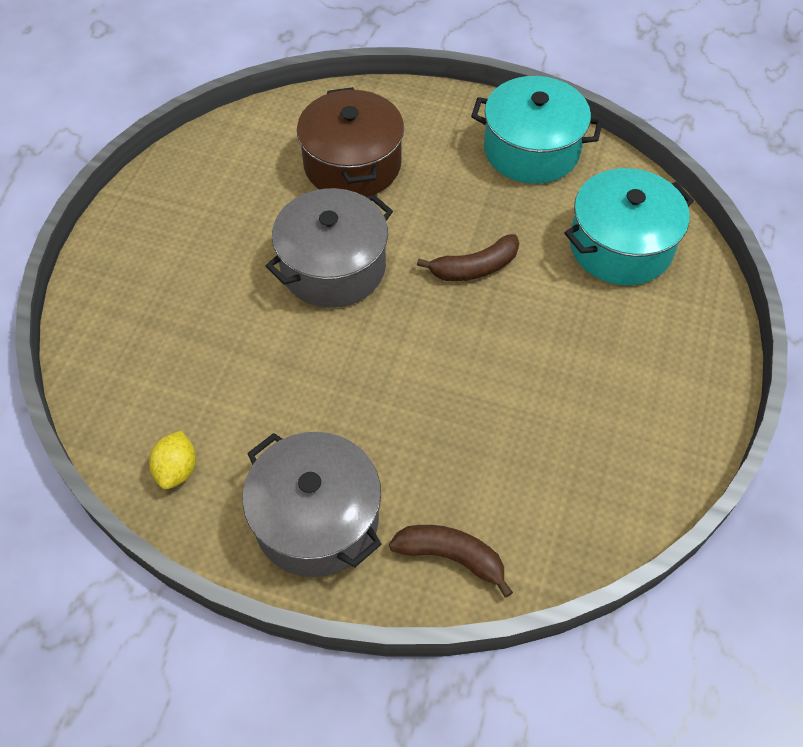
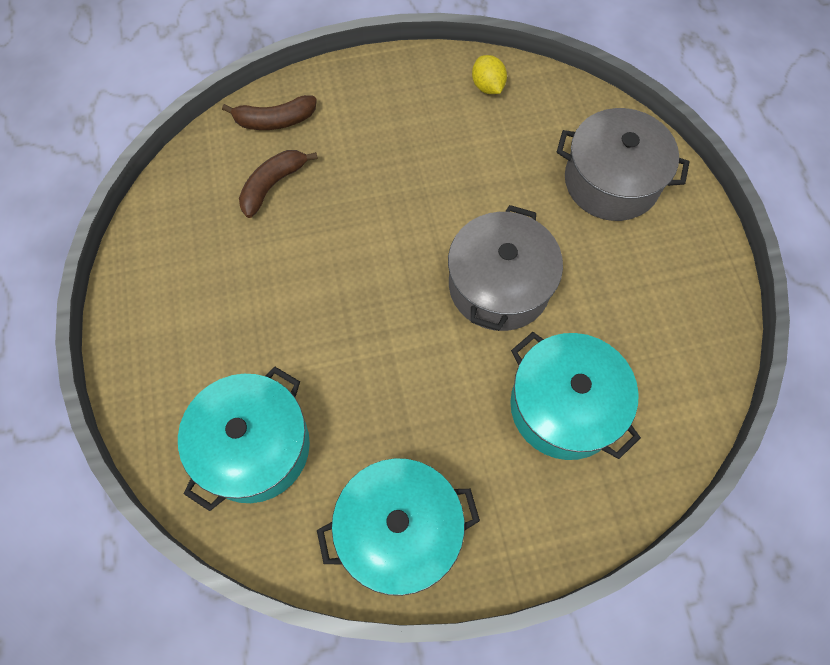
camera: 150 degrees right, 10 degrees up
grey pot [242,432,381,577] -> grey pot moved to [557,108,689,221]
brown pot [297,87,404,197] -> turquoise pot [510,332,641,460]
brown banana [417,234,519,281] -> brown banana moved to [239,150,318,218]

